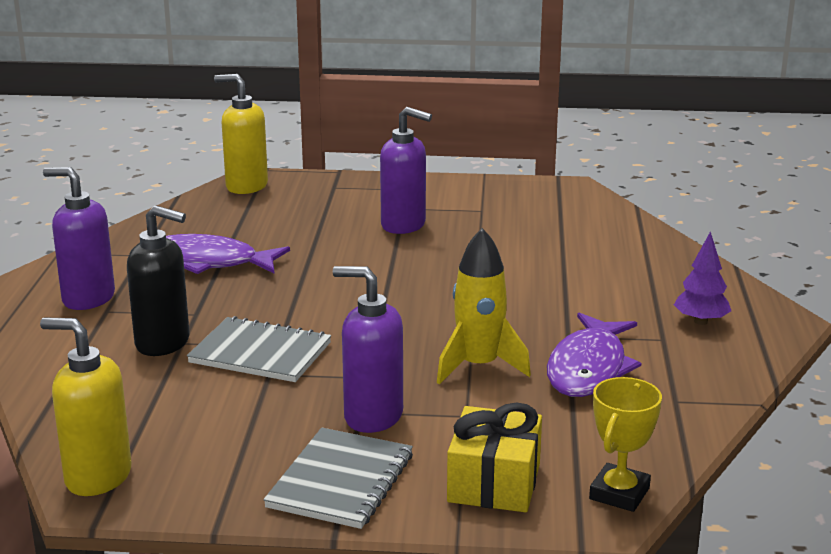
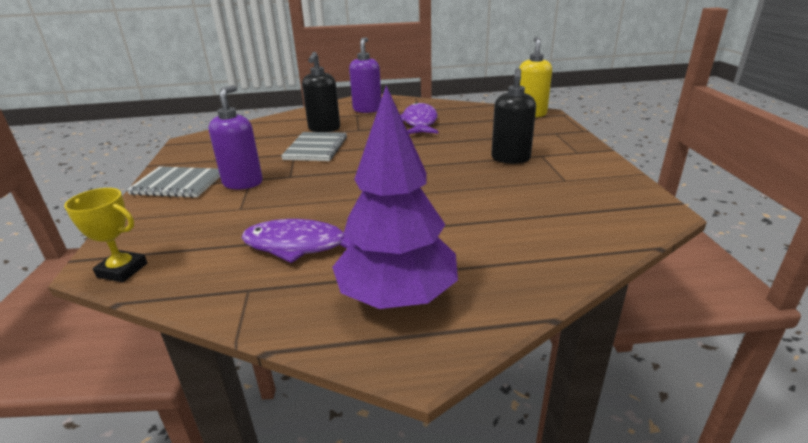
camera: 80 degrees right, 5 degrees up
yellow soap dispenser [40,318,132,496] -> none
purple soap dispenser [380,107,432,234] -> black soap dispenser [491,68,536,164]
yellow rocket [437,228,531,384] -> none
yellow gift [447,403,542,512] -> none
purple tree [674,231,731,325] -> purple tree [332,85,458,309], size x2.19

